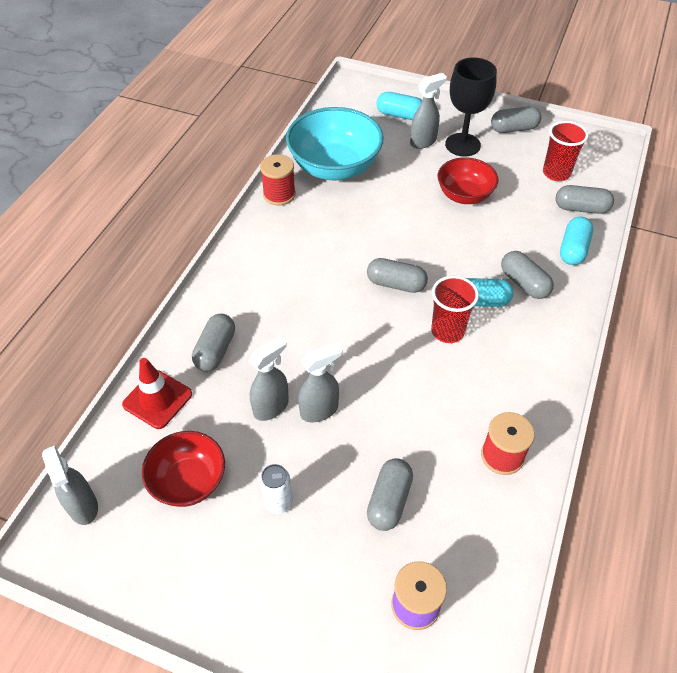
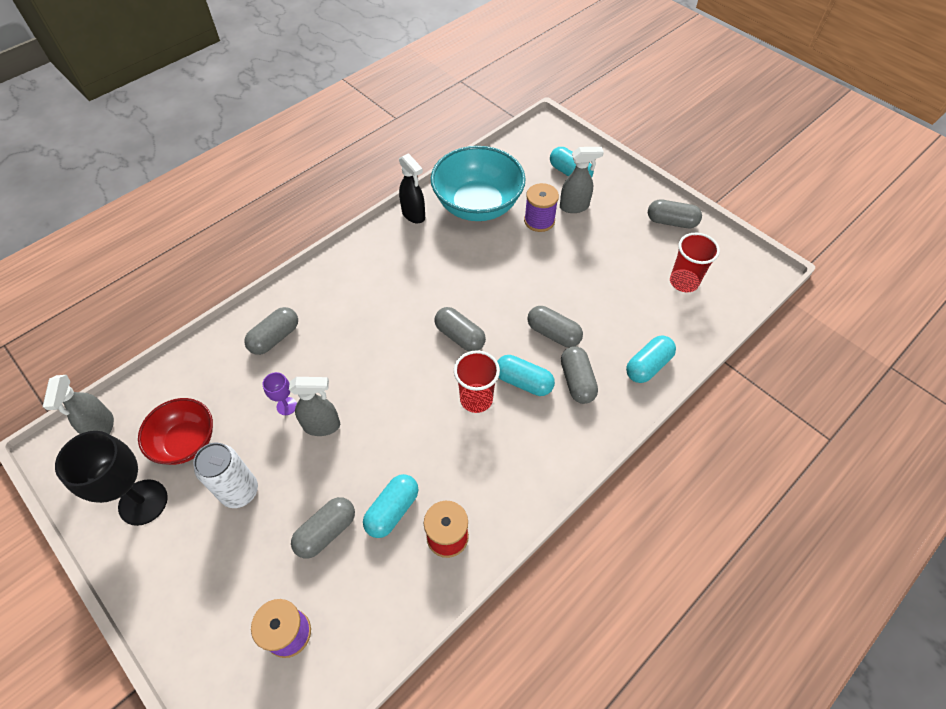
camera: 25 degrees right, 5 degrees up
red traffic cone [122,358,192,429] -> none
grey spray bottle [248,335,289,421] -> purple goblet [263,372,297,415]
red spool [260,154,296,205] -> black spray bottle [399,153,425,223]
white can [260,464,293,514] -> white can [193,443,258,508], size x1.52
red bowl [437,157,499,204] -> none
black goblet [445,57,497,157] -> black goblet moved to [55,431,168,526]
grey capsule [555,185,614,214] -> grey capsule moved to [528,306,583,347]
none -> turquoise capsule [363,474,419,538]
none -> purple spool [524,183,559,232]

